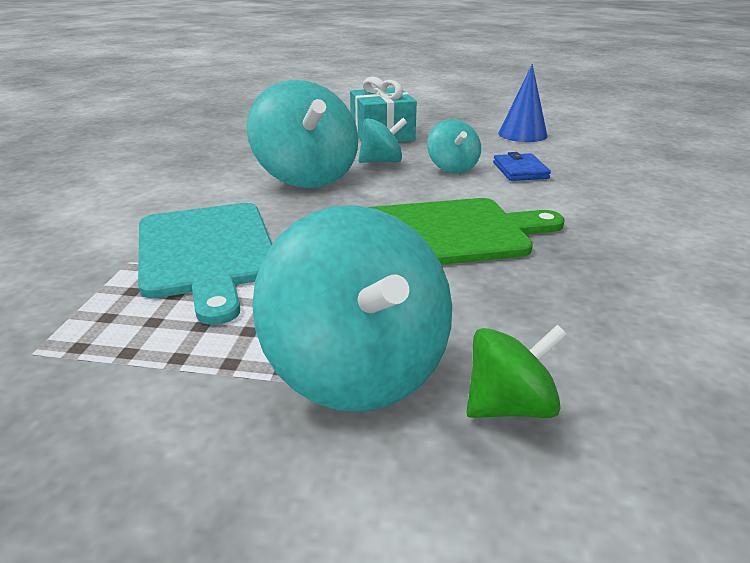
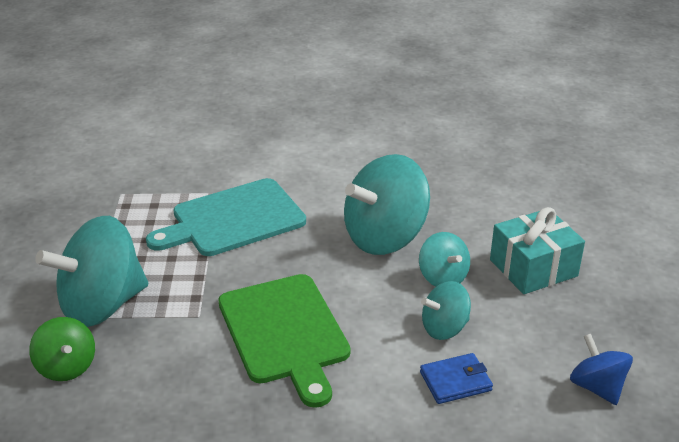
camera: 80 degrees right, 5 degrees up
blue cone [498,64,547,142] -> blue spinning top [570,334,633,405]

